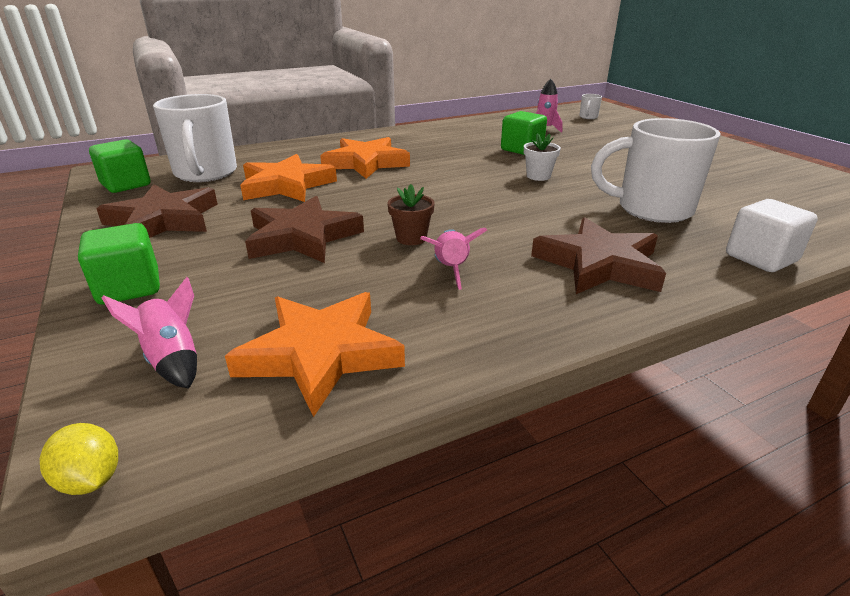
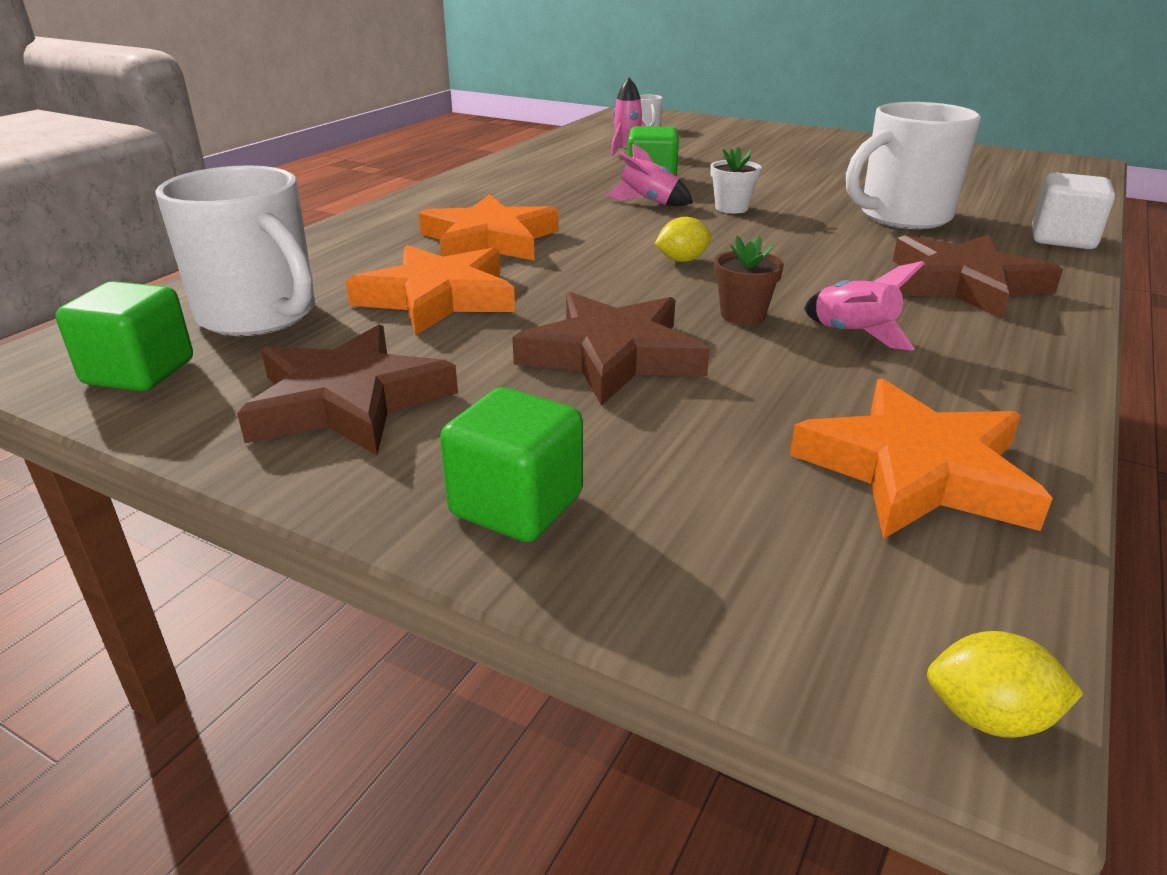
camera: 35 degrees left, 0 degrees up
pink rocket [102,277,197,389] -> pink rocket moved to [606,144,693,206]
none -> yellow lemon [655,217,712,262]

